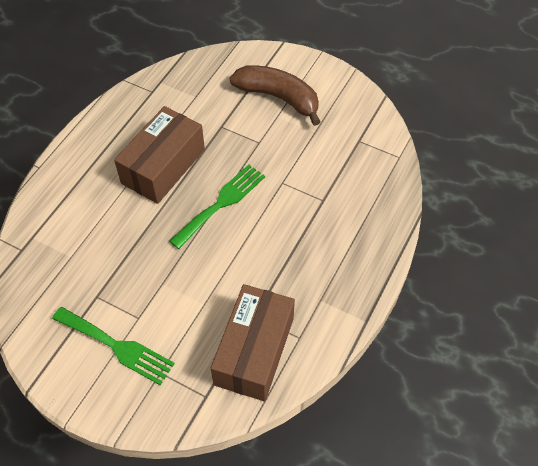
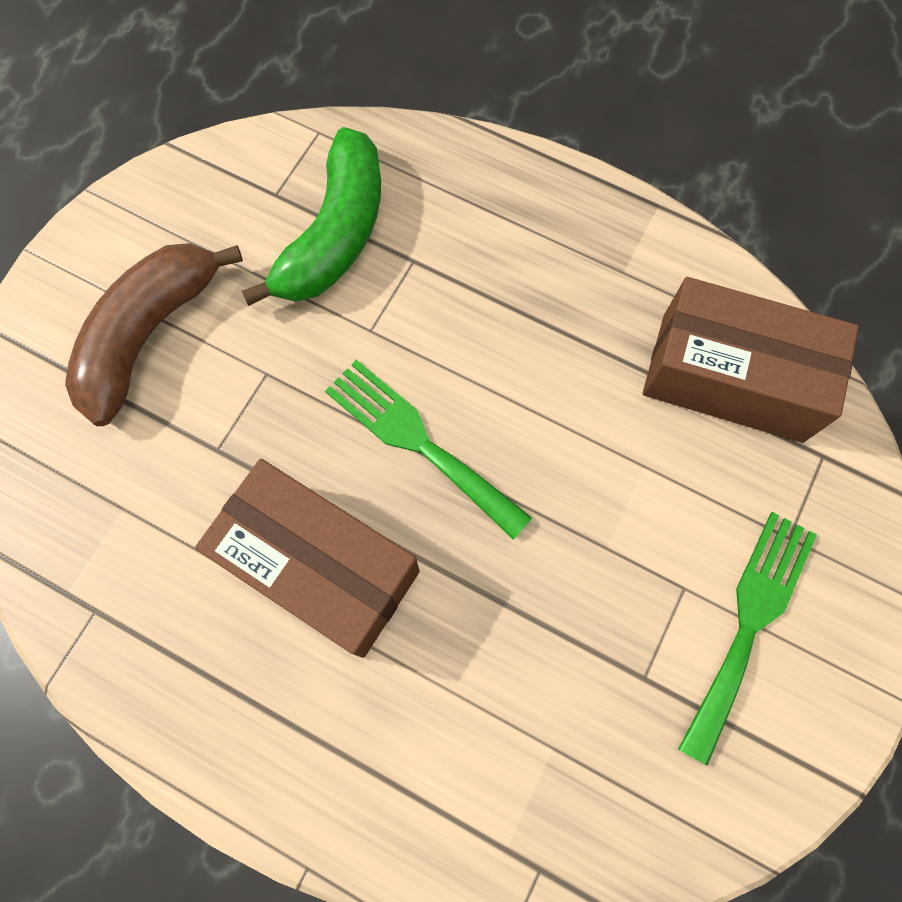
camera: 90 degrees left, 15 degrees up
none -> green banana [242,127,381,306]

